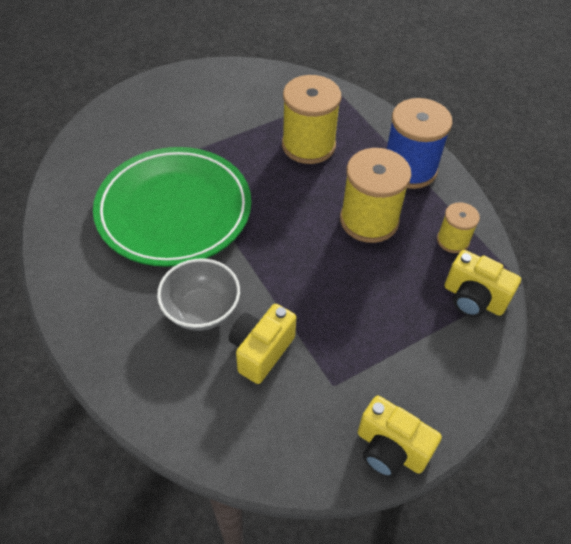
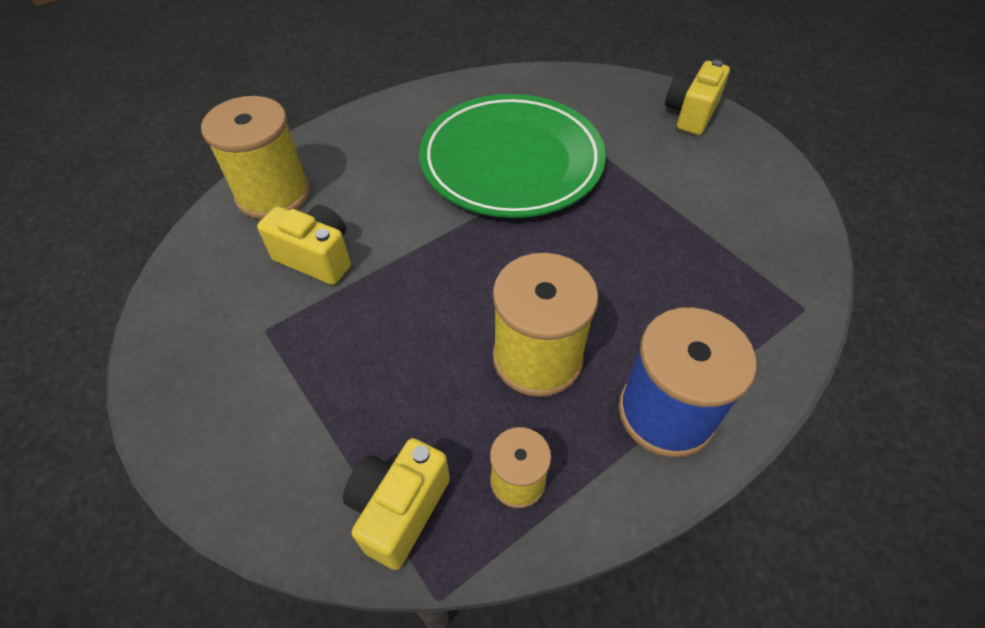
camera: 85 degrees right, 0 degrees up
grey bowl [157,258,240,331] -> none
yellow spool [282,75,341,164] -> yellow spool moved to [201,96,310,219]
yellow camera [358,396,442,478] -> yellow camera moved to [665,60,730,135]

